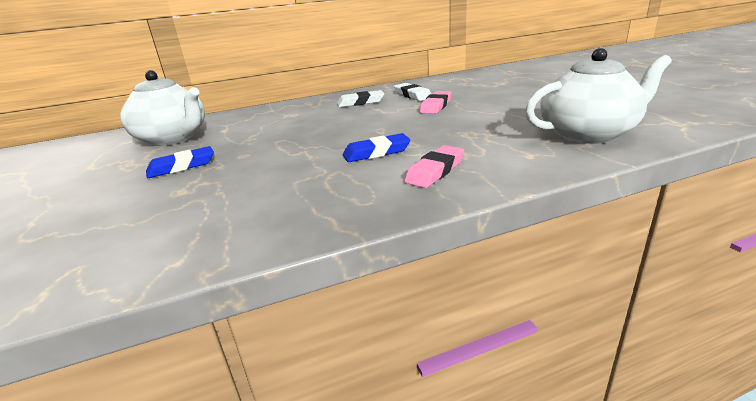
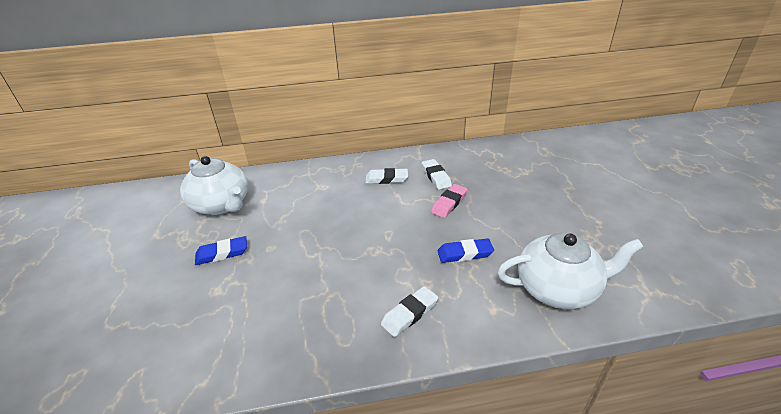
camera: 10 degrees right, 10 degrees up
blue eraser [343,133,411,162] -> blue eraser moved to [438,238,494,263]
pink eraser [404,145,464,188] -> white eraser [381,286,438,337]

